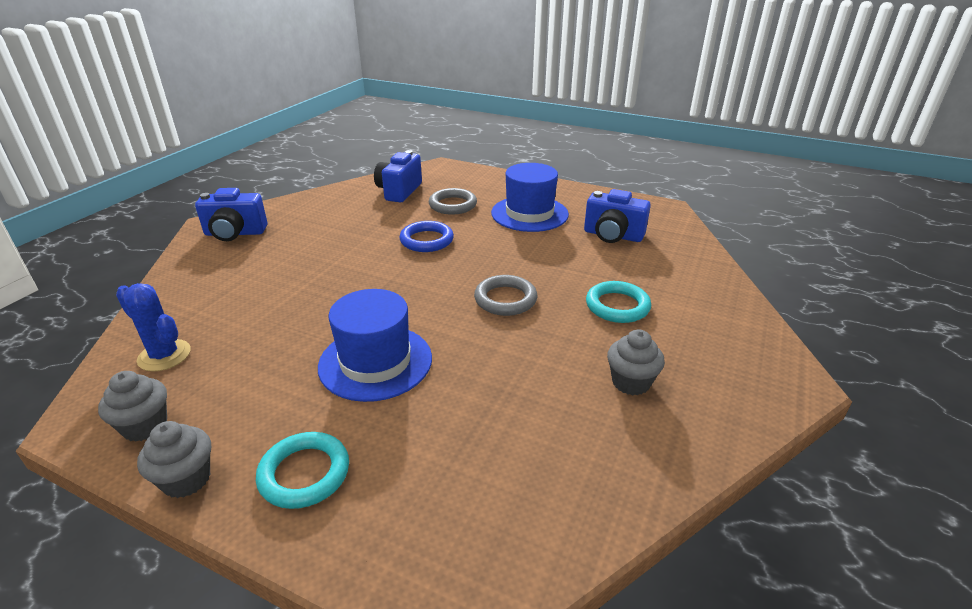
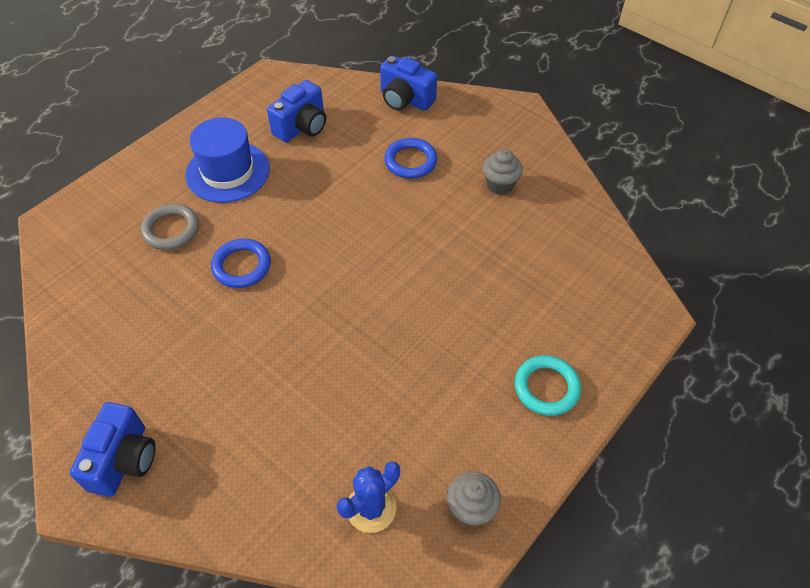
camera: 75 degrees left, 20 degrees up
grey cupcake [137,421,211,498] -> none
blue hat [318,289,432,402] -> none
blue camera [374,150,422,203] -> blue camera moved to [380,56,437,111]
grey ring [474,275,538,316] -> none
turquoise ring [586,281,651,323] -> blue ring [384,138,437,178]

